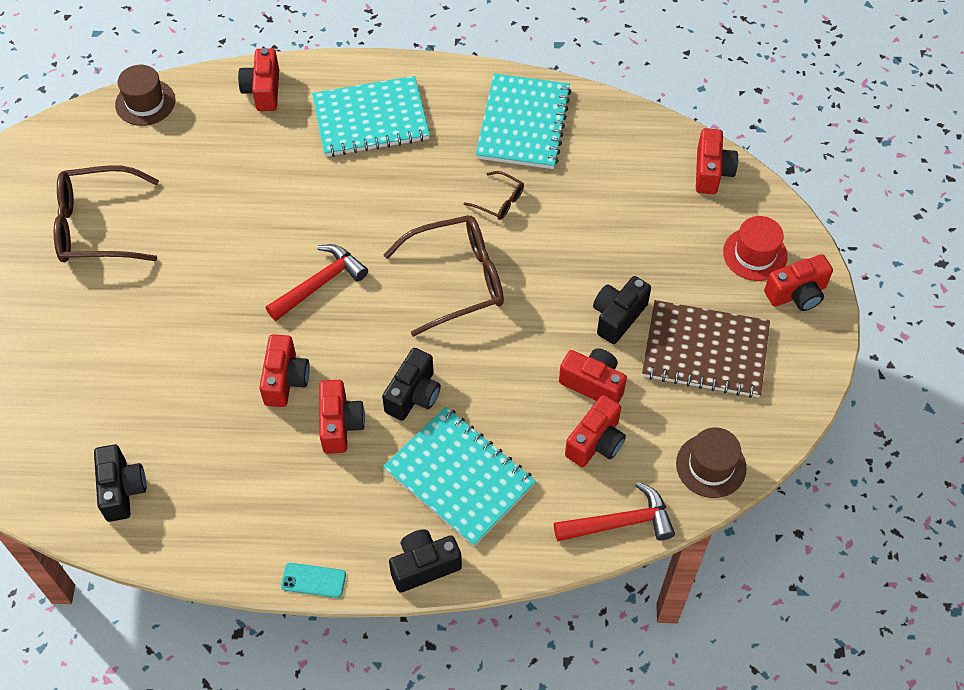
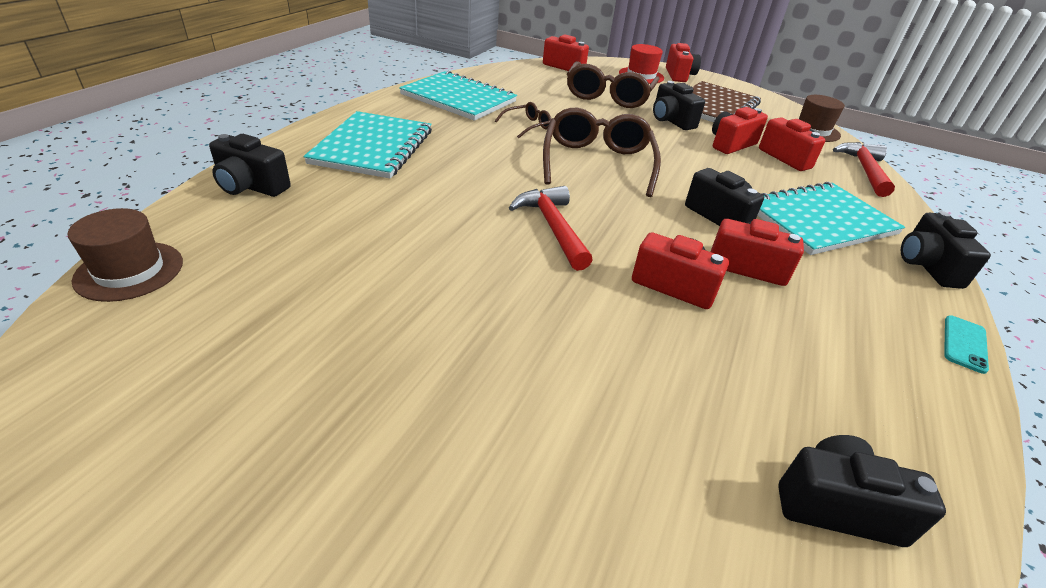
camera: 70 degrees left, 20 degrees down
brown glasses [54,165,159,263] -> brown glasses moved to [567,61,659,108]
red camera [238,48,279,111] -> black camera [209,134,291,197]

